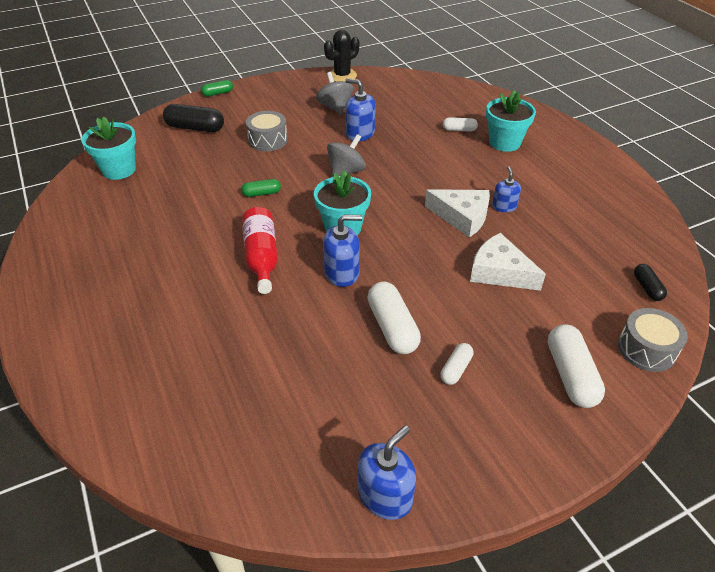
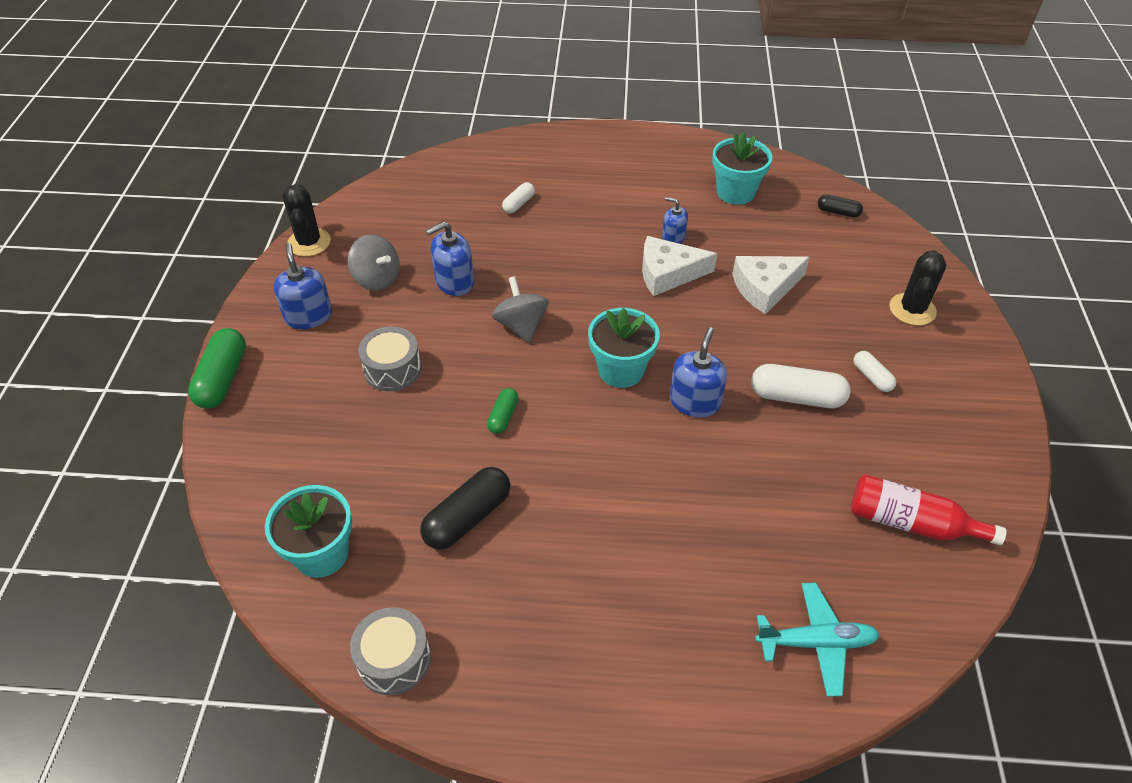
camera: 60 degrees left, 5 degrees up
black capsule [163,104,224,132] -> black capsule moved to [420,467,510,550]
green capsule [201,80,233,96] -> green capsule [188,328,246,409], size x1.80
red bottle [242,207,278,294] -> red bottle moved to [851,474,1007,545]
grey spinning top [316,72,354,115] -> grey spinning top turned 150 degrees counterclockwise [347,235,400,291]
blue soap dispenser [358,425,416,520] -> blue soap dispenser moved to [274,243,332,329]
white cheese [425,189,490,237] -> white cheese turned 150 degrees counterclockwise [642,236,717,296]
turquoise flower pot [486,90,536,152] -> turquoise flower pot moved to [712,133,772,205]
white capsule [548,324,605,408] -> black cactus [890,250,946,326]
grey drum [618,308,688,372] -> grey drum moved to [350,607,431,695]
none -> turquoise plane [755,583,880,697]

